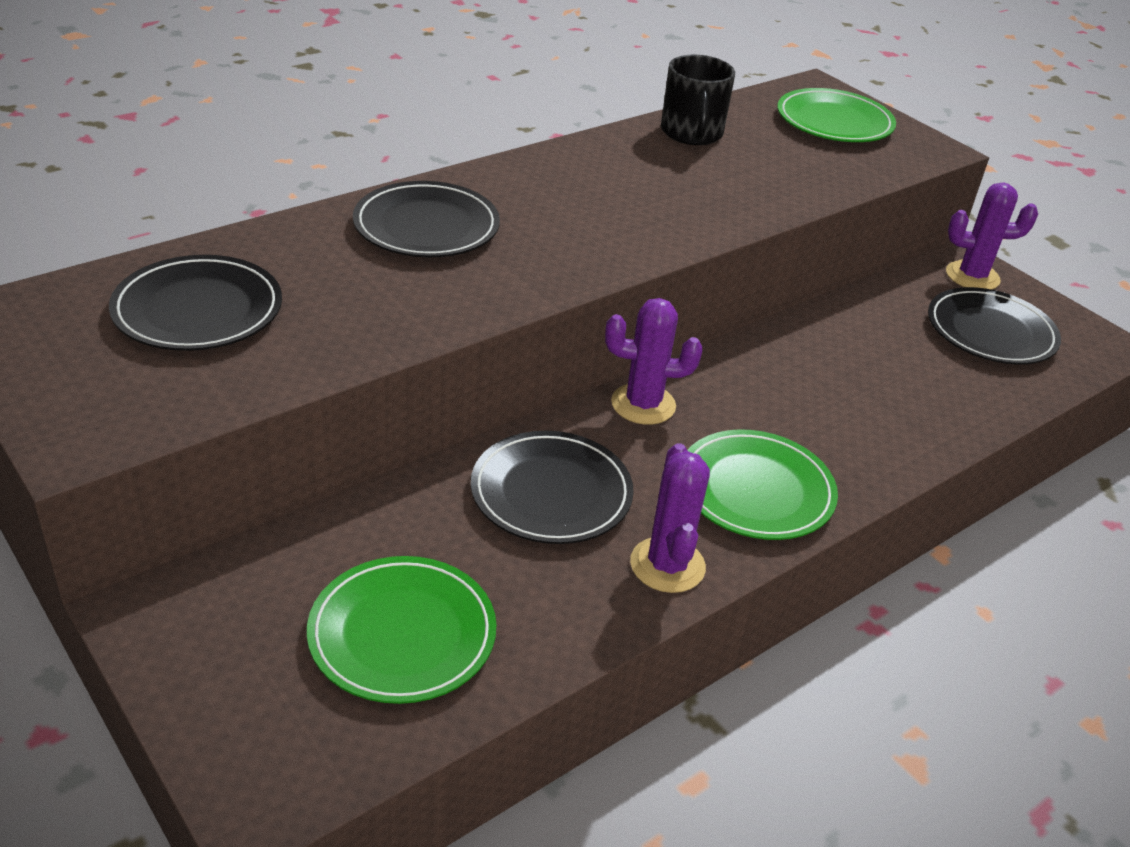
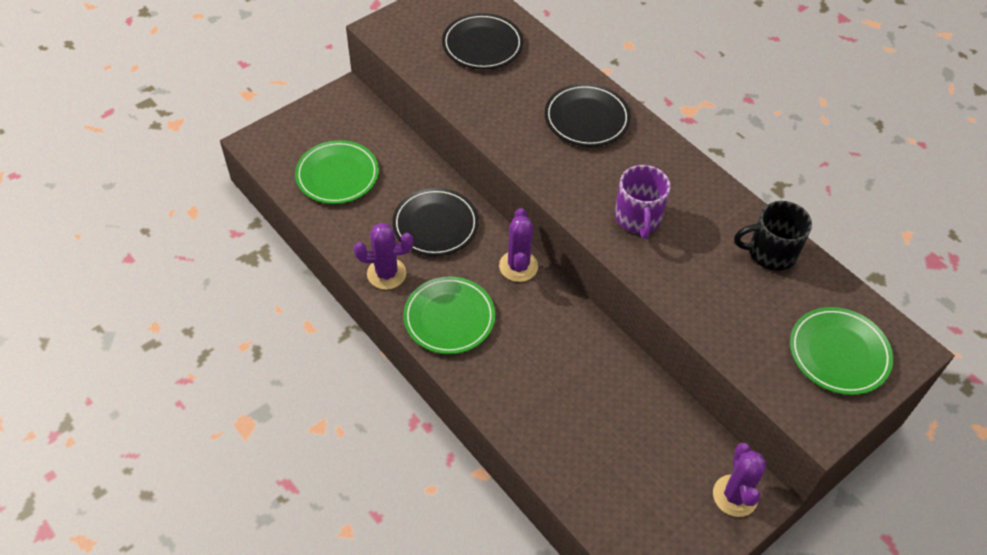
camera: 90 degrees right, 15 degrees up
black plate [928,287,1061,364] -> none
none -> purple mug [615,165,670,239]

